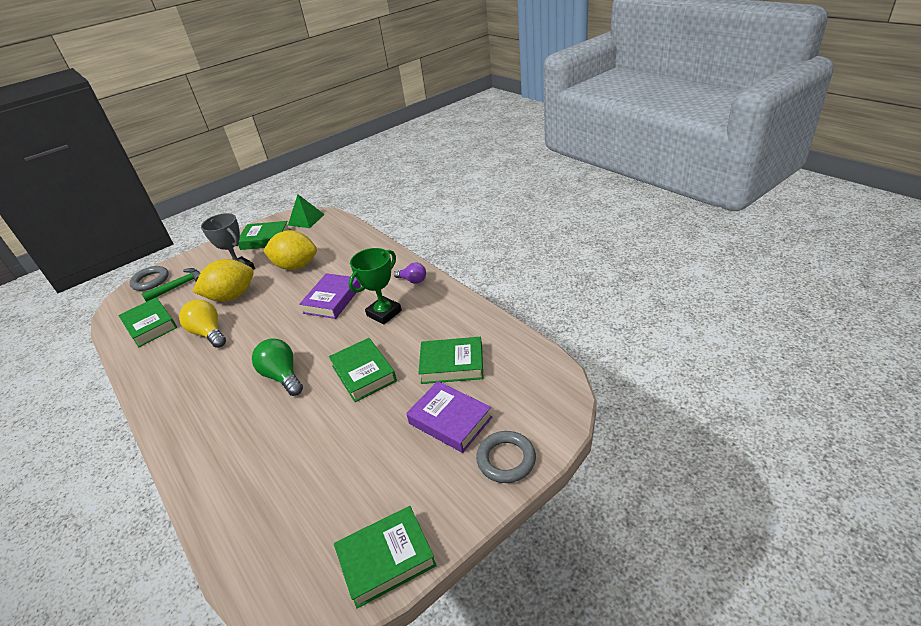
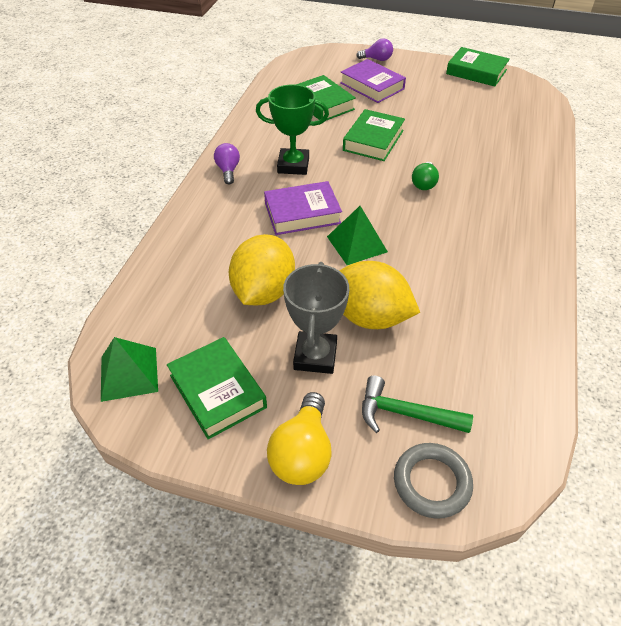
camera: 130 degrees left, 10 degrees up
green book [118,298,177,347] -> none
yellow light bulb [179,300,226,348] -> yellow light bulb moved to [267,392,332,485]
green light bulb [252,338,303,396] -> green light bulb [412,162,439,190], size x0.63
yellow lemon [263,230,317,270] -> yellow lemon turned 45 degrees clockwise [229,234,295,305]
purple book [406,381,492,453] -> purple book turned 45 degrees counterclockwise [340,59,406,103]
grey ring [476,431,536,483] -> purple light bulb [356,38,393,61]
none -> green pyramid [327,206,388,265]

